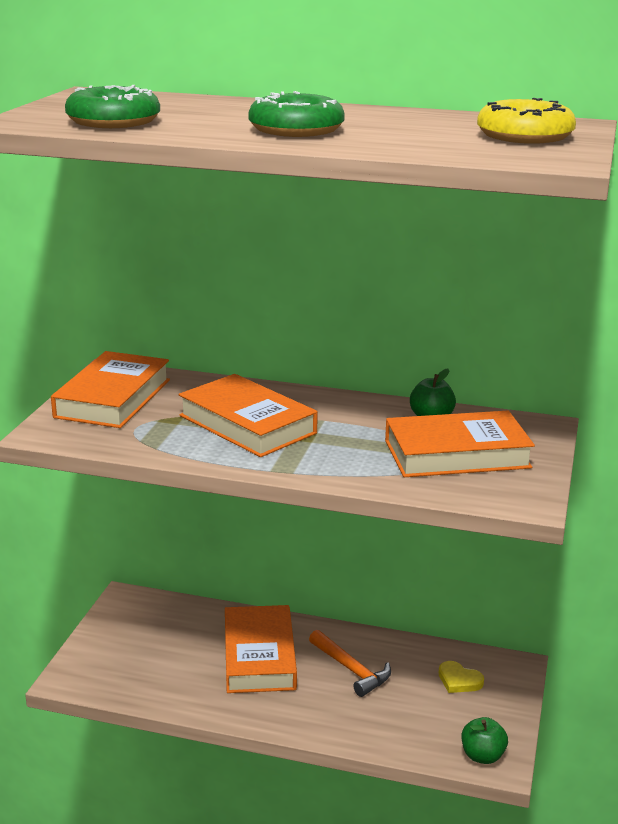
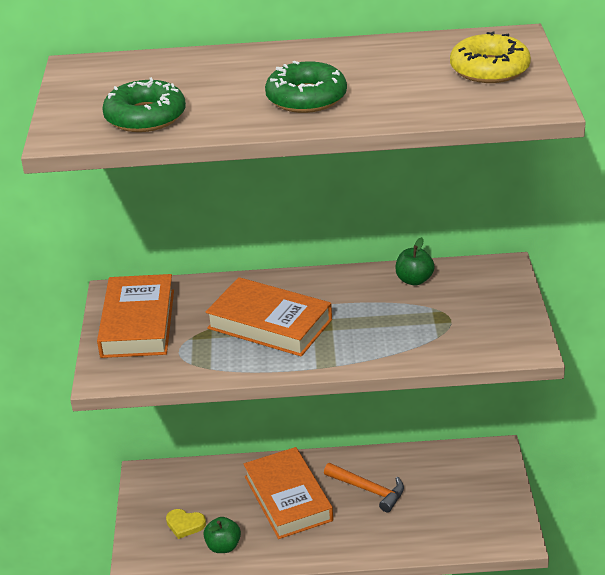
camera: 15 degrees left, 10 degrees up
orange book [385,411,535,477] -> none
yellow heart [439,661,484,693] -> yellow heart moved to [166,509,206,539]
green apple [462,717,508,764] -> green apple moved to [203,517,241,553]

